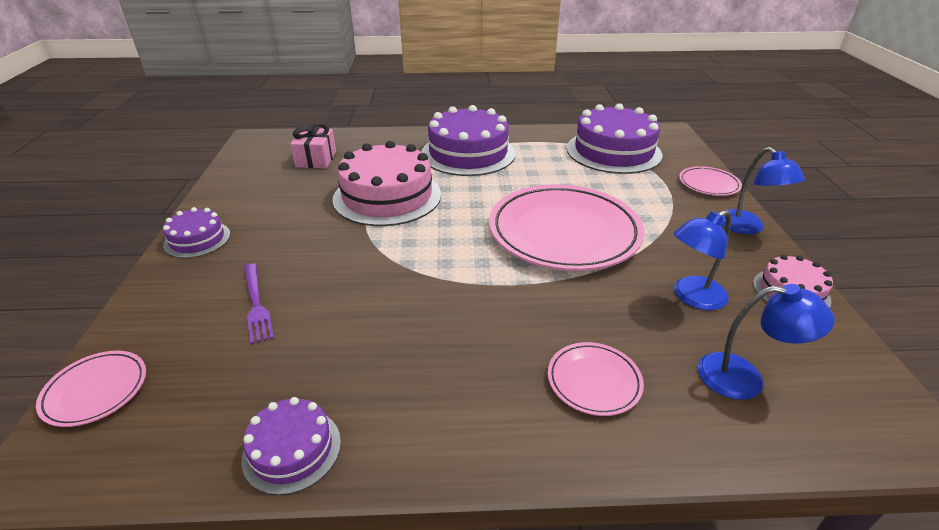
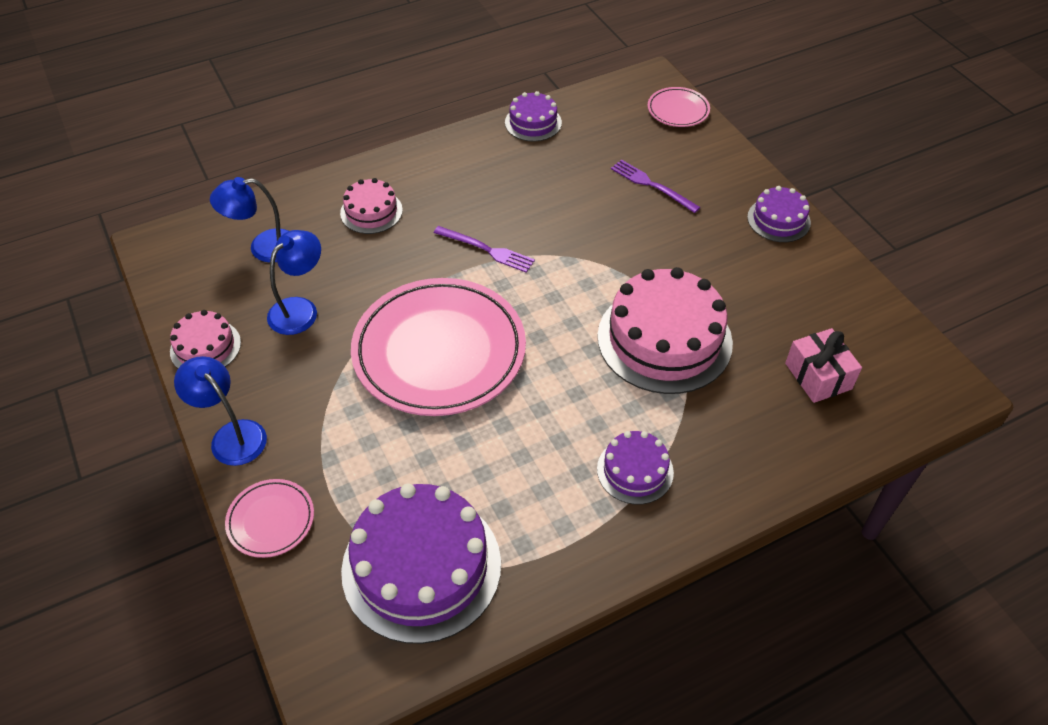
camera: 155 degrees right, 15 degrees up
purple cake [422,105,515,176] -> purple cake [597,431,674,504], size x0.51
pink plate [548,342,644,416] -> pink cake [340,178,403,234]
none -> purple fork [434,226,535,273]

